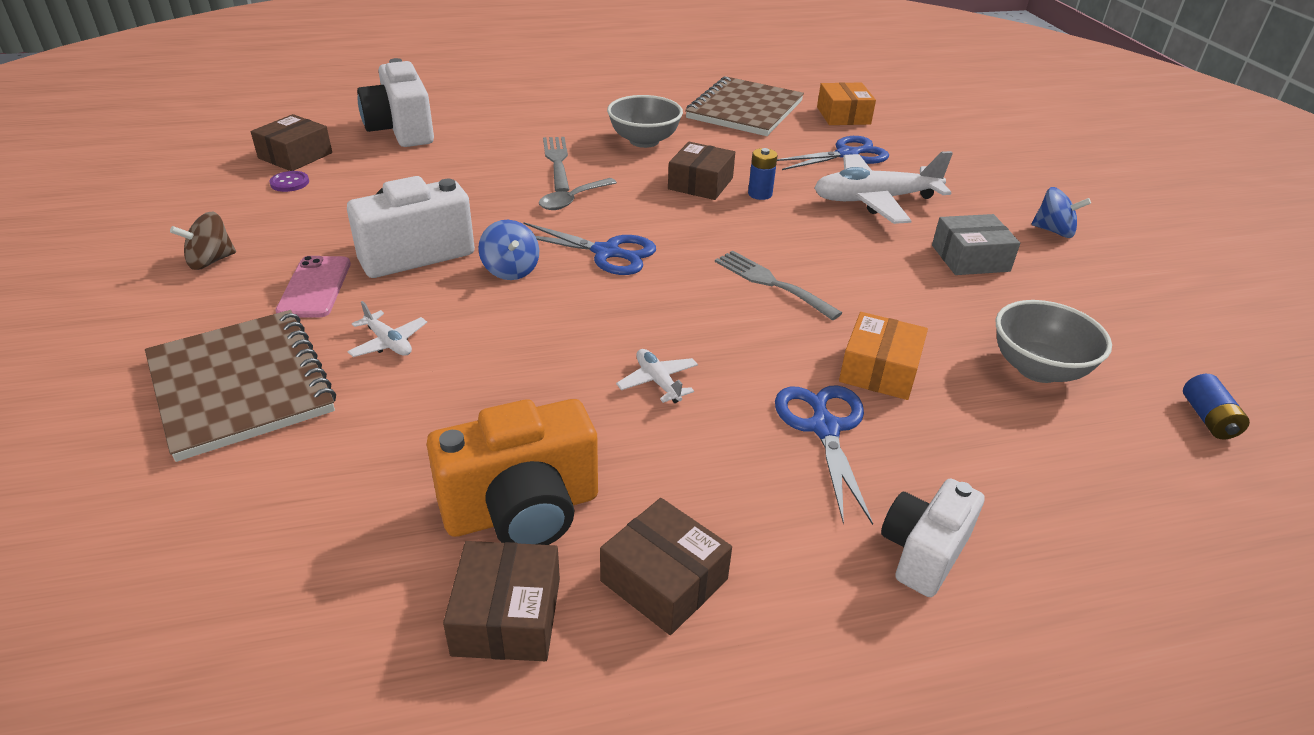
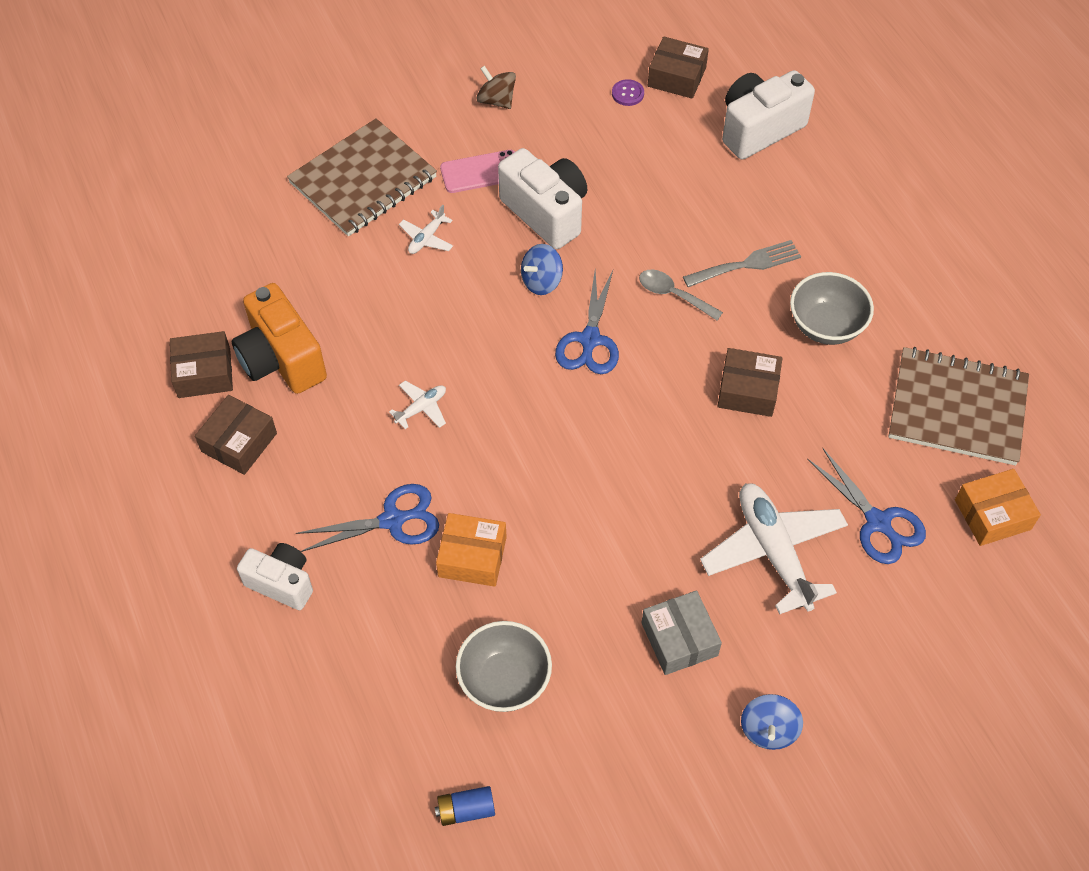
camera: 80 degrees right, 20 degrees up
grey fork [715,250,842,320] -> none
blue battery [748,148,778,200] -> none

